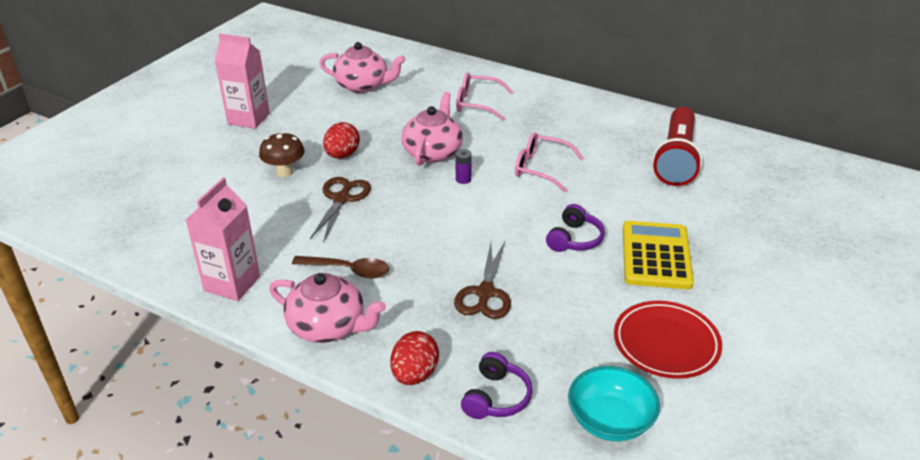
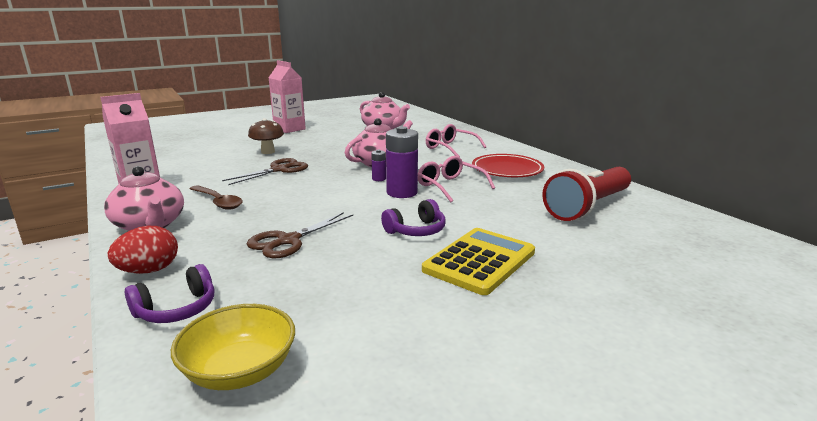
camera: 30 degrees right, 15 degrees down
red egg [323,122,360,159] -> none
turquoise bowl [568,366,660,441] -> yellow bowl [171,304,295,390]
red plate [614,301,722,379] -> red plate moved to [472,154,544,177]
none -> purple battery [386,126,418,198]

